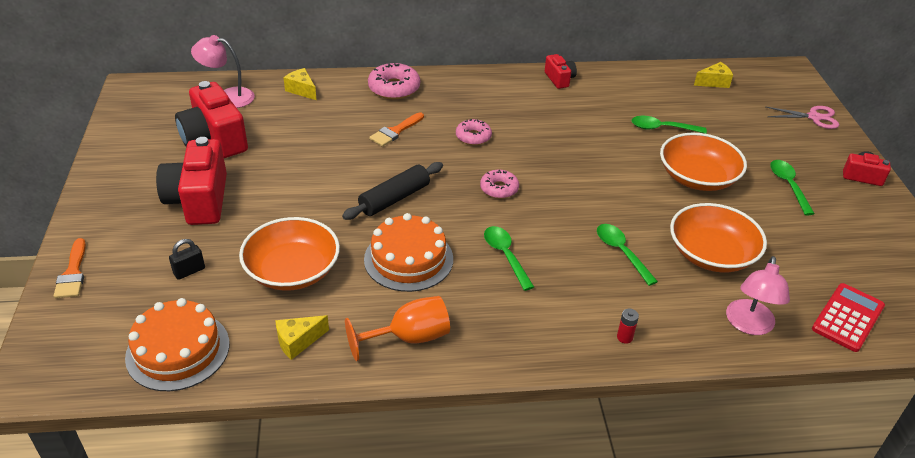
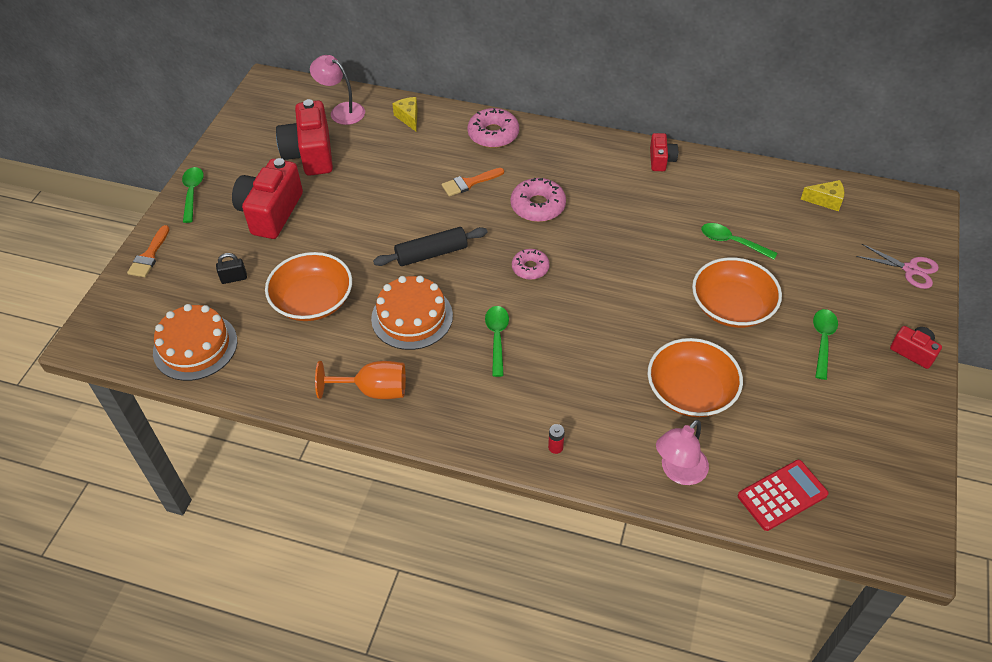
camera: 25 degrees right, 10 degrees up
yellow cheese [275,315,329,360] -> none
pink donut [456,119,492,145] -> pink donut [511,178,566,222], size x1.55
green spoon [597,224,658,286] -> green spoon moved to [182,167,204,223]

